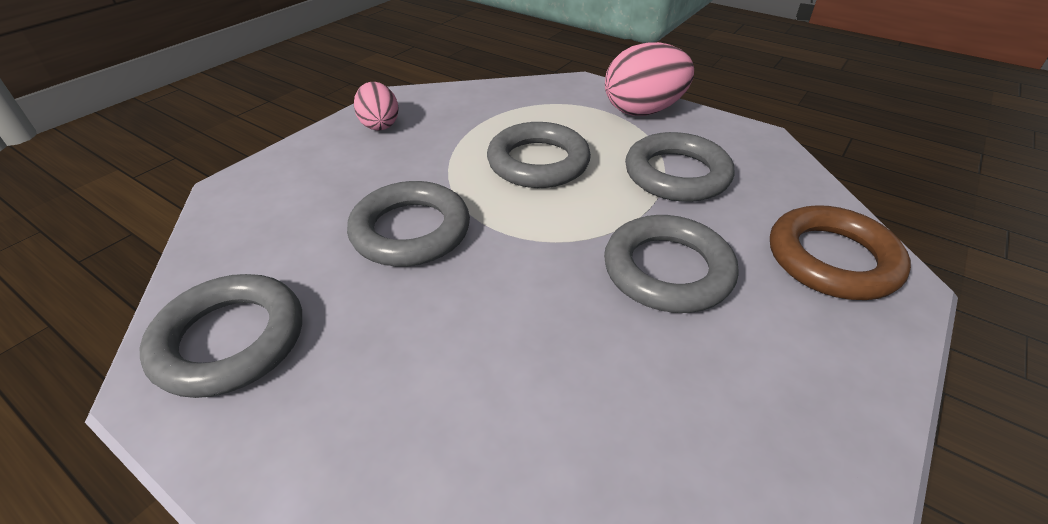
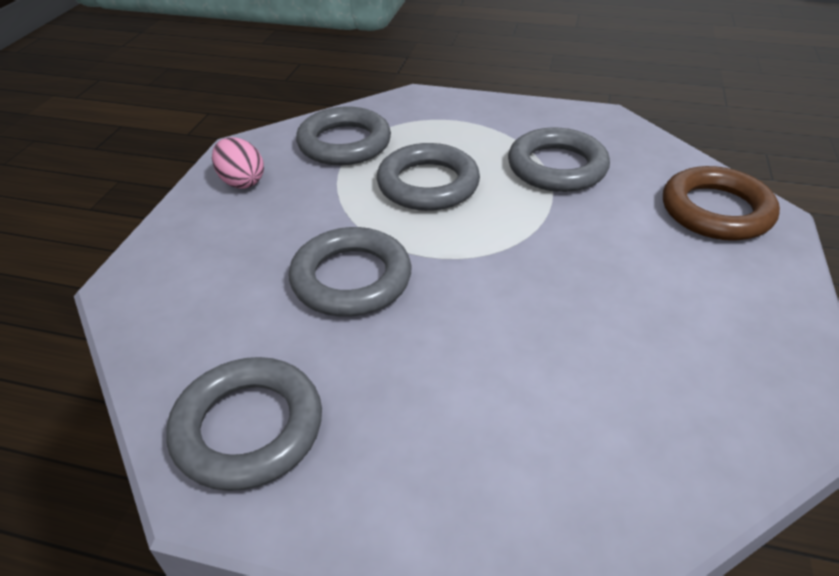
camera: 20 degrees left, 0 degrees up
grey ring [604,215,739,313] -> grey ring moved to [296,107,391,165]
pink egg [605,42,694,116] -> none

